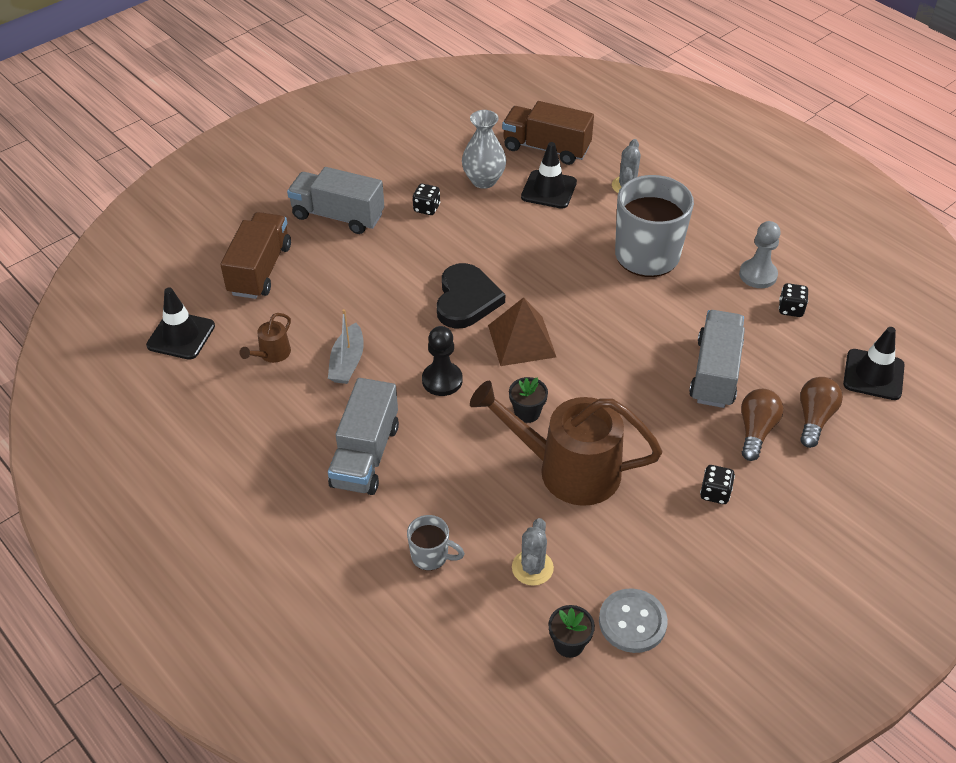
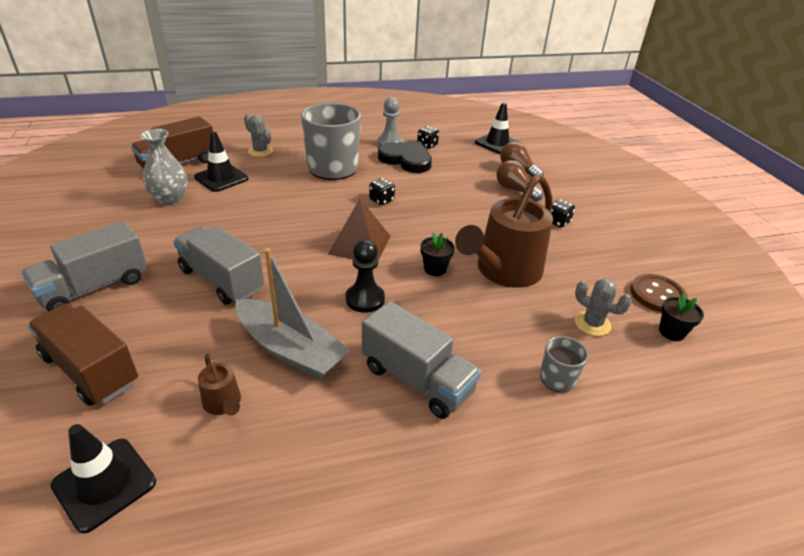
camera: 65 degrees left, 10 degrees down
grey boat [328,309,364,384] -> grey boat [235,248,350,380], size x1.63
black dice [413,184,440,215] -> black dice moved to [369,178,395,205]
black heart [436,263,505,329] -> black heart moved to [378,142,432,173]
grey button [599,588,668,653] -> brown button [630,274,688,312]
grey truck [689,310,745,408] -> grey truck moved to [173,226,264,305]

